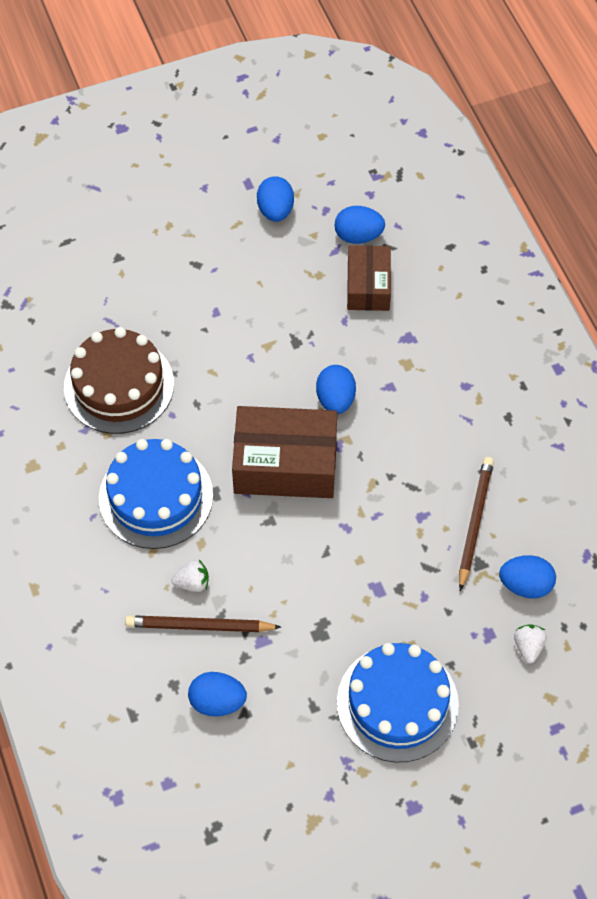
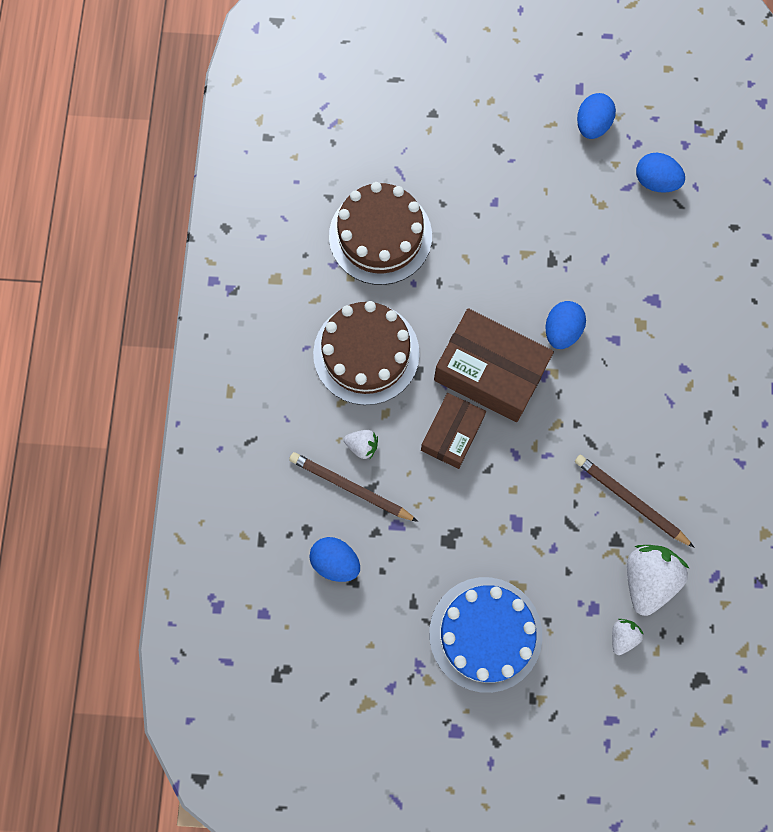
camera: 25 degrees right, 15 degrees up
blue cake [99,439,213,549] -> brown cake [313,301,420,405]
brown box [347,245,391,311] -> brown box moved to [421,393,486,469]
brown pencil [459,457,494,591] -> brown pencil turned 90 degrees counterclockwise [575,455,695,548]
blue egg [499,555,556,598] -> white strawberry [627,545,690,616]

